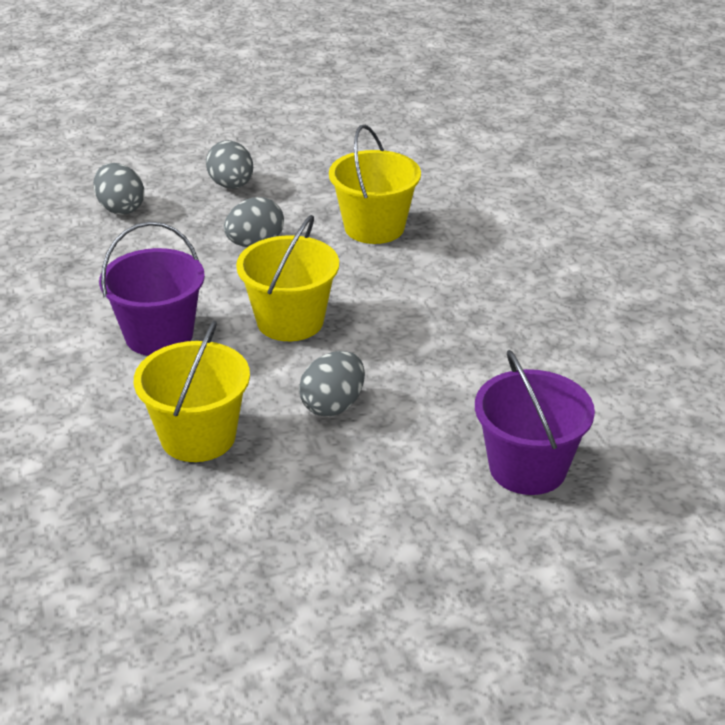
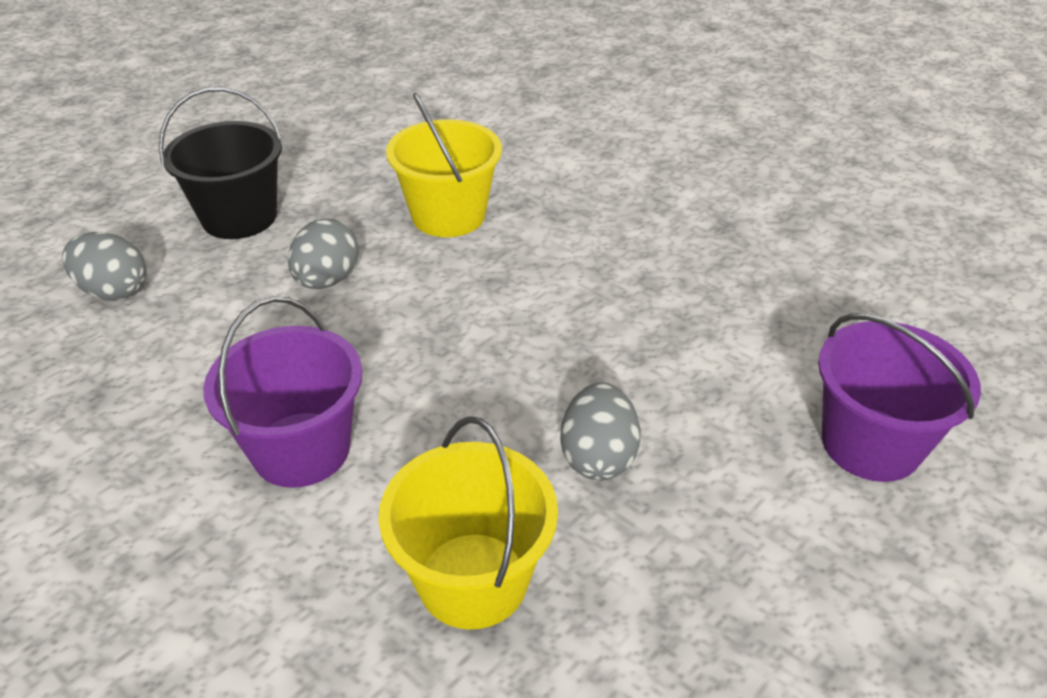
camera: 30 degrees left, 5 degrees up
grey egg [206,140,253,189] -> black bucket [159,87,283,239]
yellow bucket [236,215,339,341] -> none

